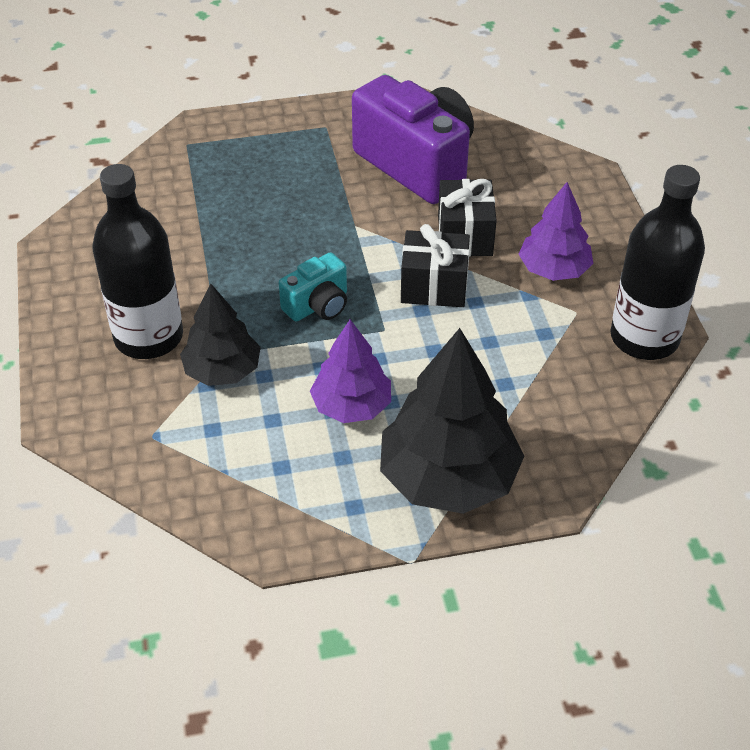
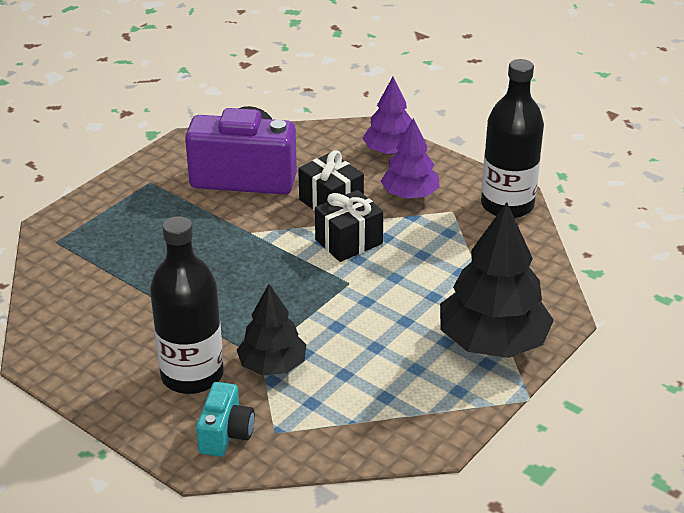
camera: 40 degrees left, 10 degrees down
turquoise camera [279,252,347,322] -> turquoise camera moved to [196,382,255,457]
purple tree [310,320,391,423] -> purple tree moved to [363,77,412,155]

